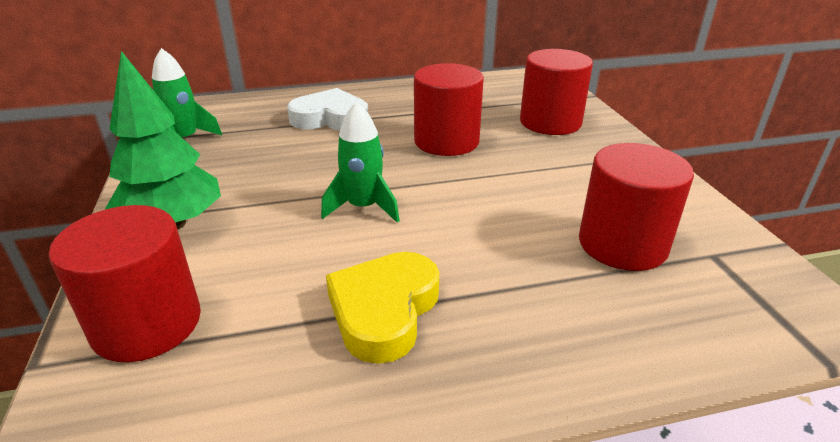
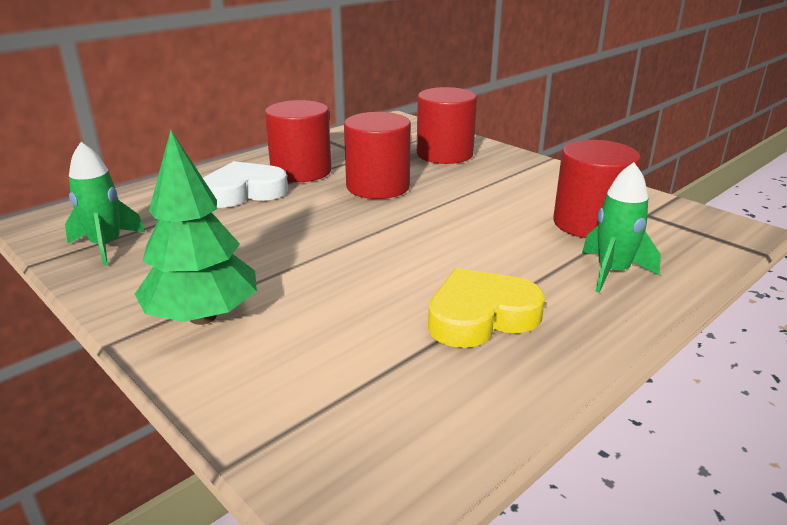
camera: 30 degrees left, 5 degrees down
red cylinder [49,205,201,362] -> red cylinder moved to [265,100,331,182]
green rocket [321,101,400,223] -> green rocket moved to [582,162,661,293]
yellow heart [326,252,439,364] -> yellow heart turned 75 degrees clockwise [428,268,545,348]

